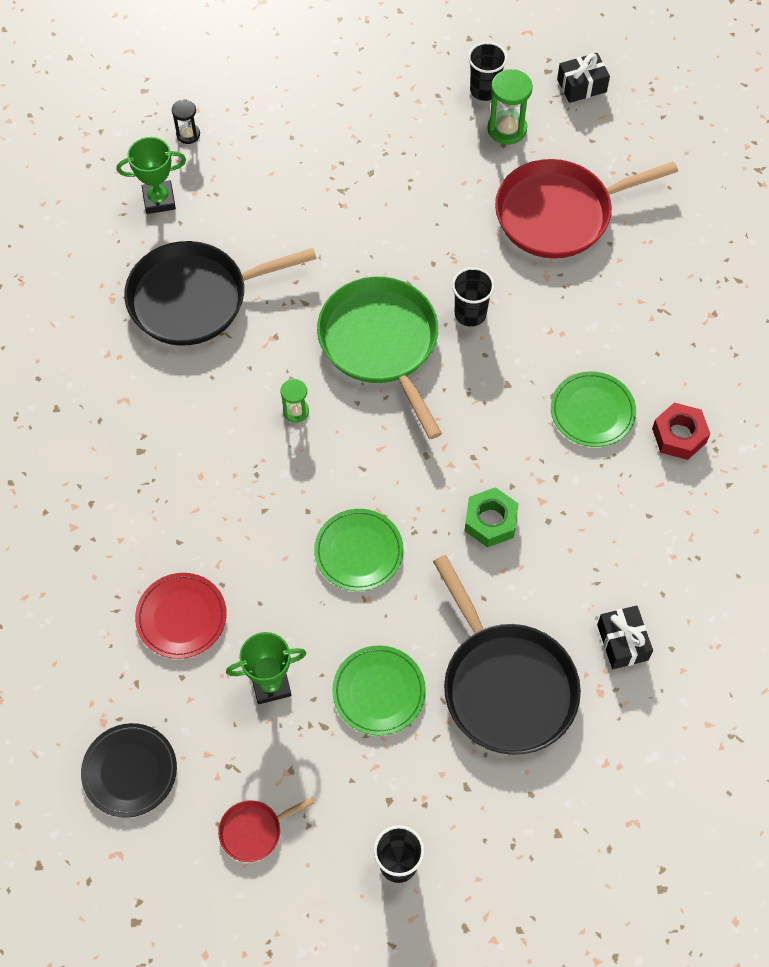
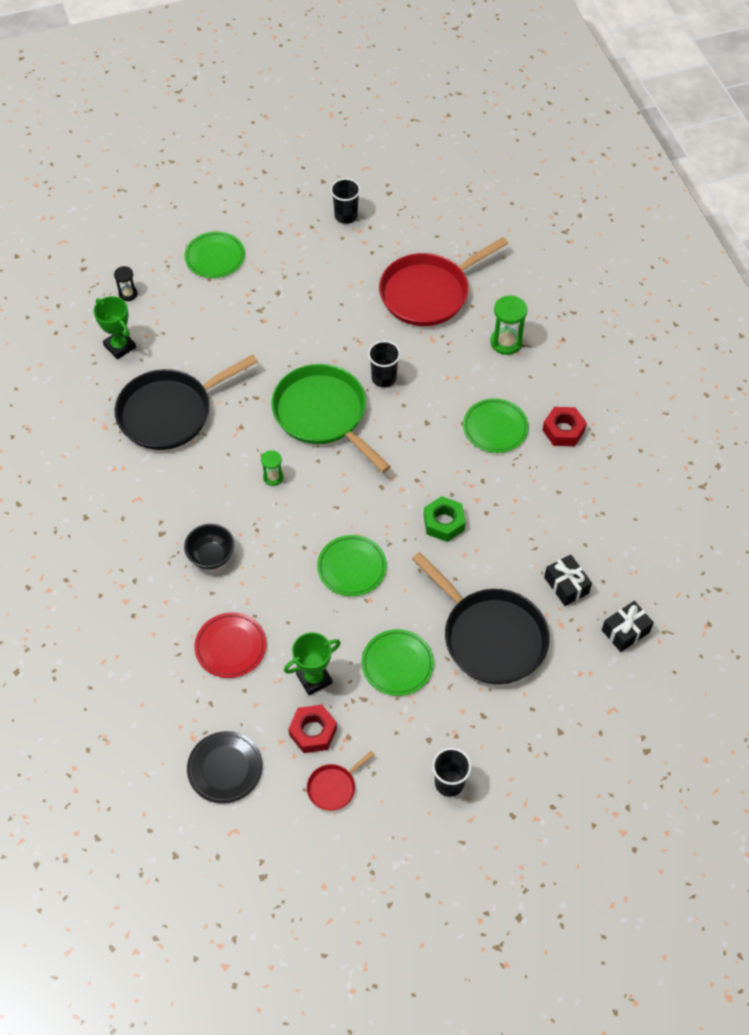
camera: 15 degrees left, 5 degrees down
green trophy [117,137,186,214] -> green trophy turned 75 degrees clockwise [93,296,136,359]
green hourglass [487,69,533,145] -> green hourglass moved to [490,295,527,355]
black gift [557,53,610,103] -> black gift moved to [602,601,654,652]
none -> green plate [184,232,245,278]
none -> black bowl [184,524,234,569]
none -> red nut [288,705,337,753]

